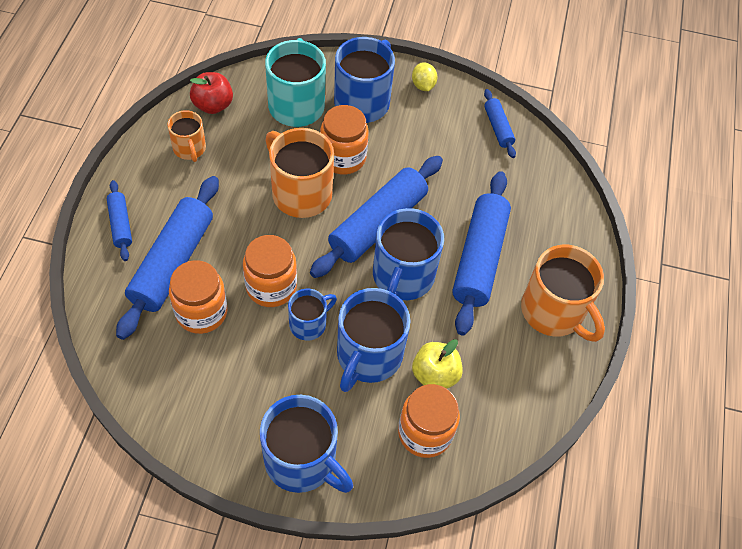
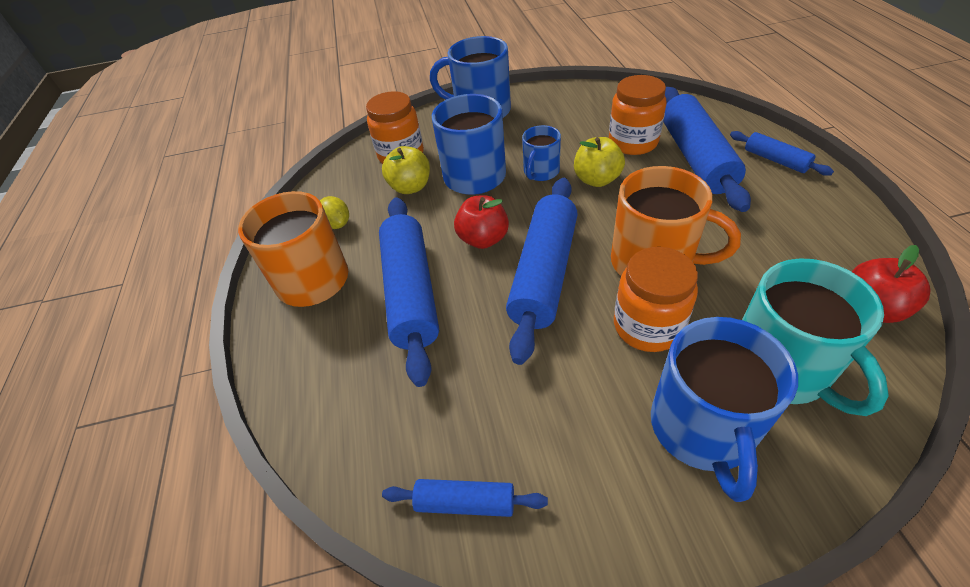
camera: 165 degrees right, 10 degrees down
orange mug [167,110,206,162] -> none
orange jar [243,235,297,307] -> yellow apple [574,137,625,187]
blue mug [373,208,444,300] -> red apple [454,195,509,249]
yellow lemon [412,62,438,91] -> yellow lemon moved to [320,196,349,229]
blue rolling pin [484,89,516,158] -> blue rolling pin turned 45 degrees counterclockwise [382,479,548,517]

